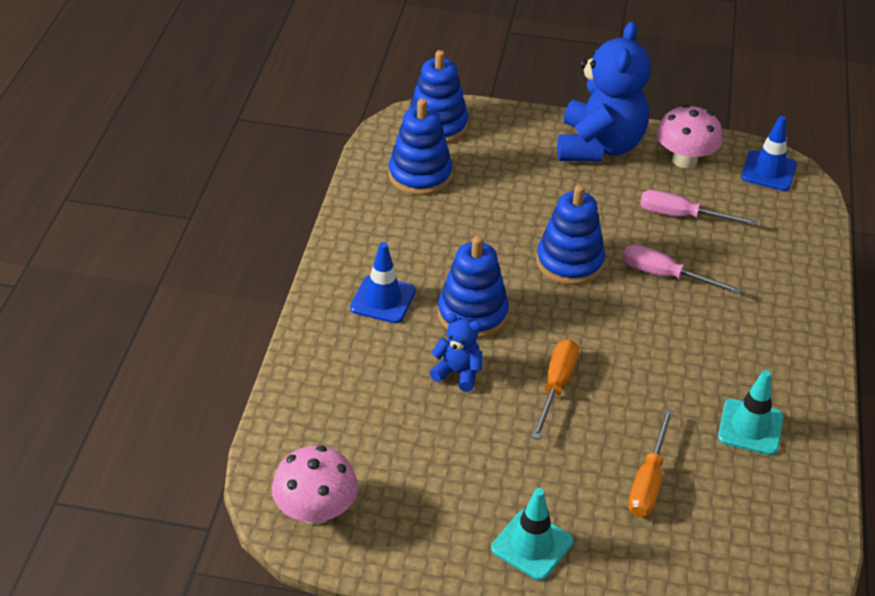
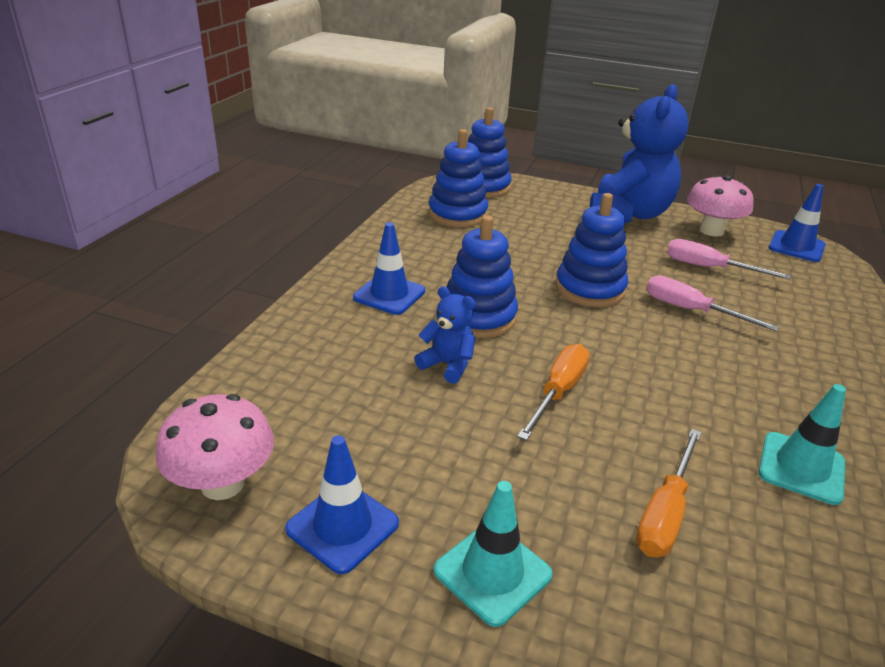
camera: 10 degrees right, 10 degrees down
none -> blue traffic cone [285,435,399,574]

